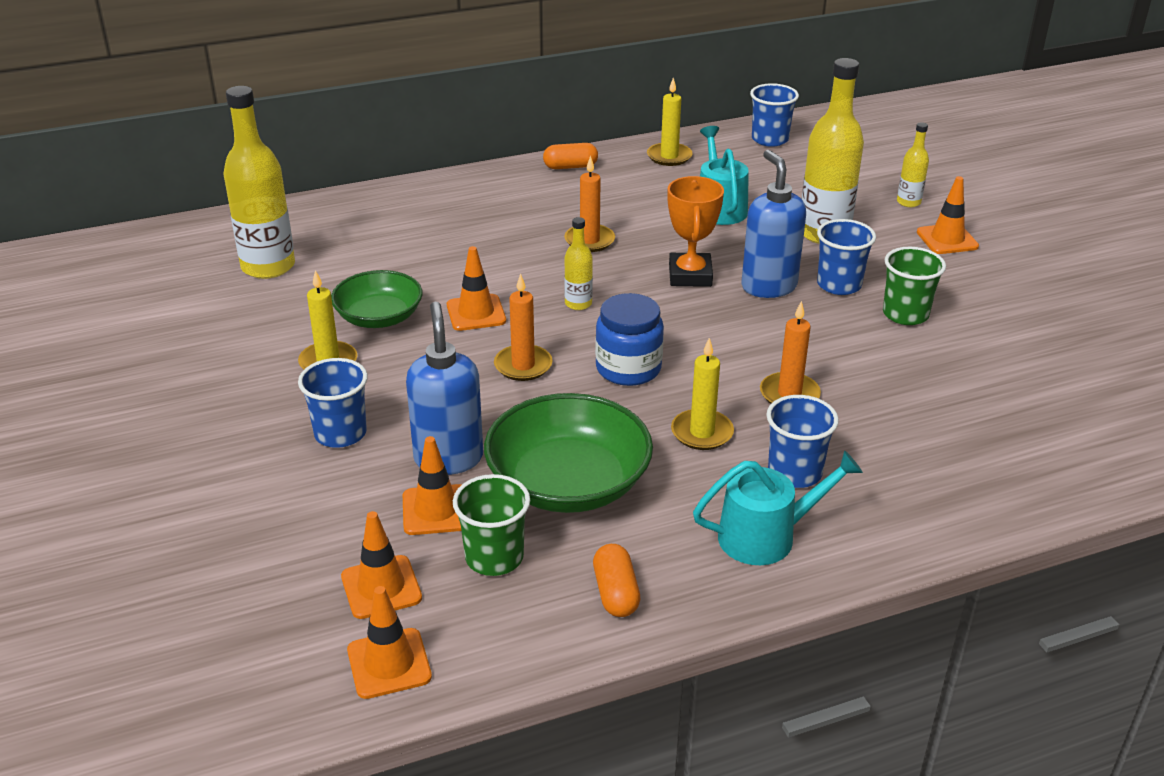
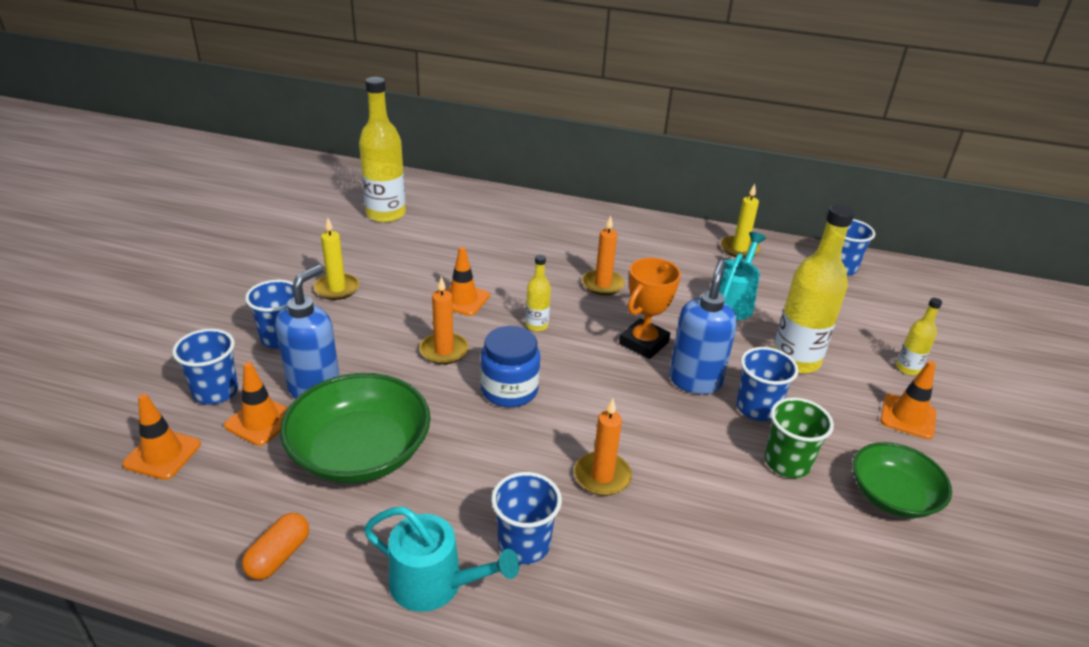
camera: 35 degrees right, 0 degrees up
green bowl [331,270,423,328] -> green bowl moved to [852,442,952,518]
orange traffic cone [347,586,432,699] -> none
green cup [453,474,530,576] -> none
orange capsule [543,143,598,169] -> none
yellow candle [671,338,734,450] -> none
none -> blue cup [172,329,238,405]

